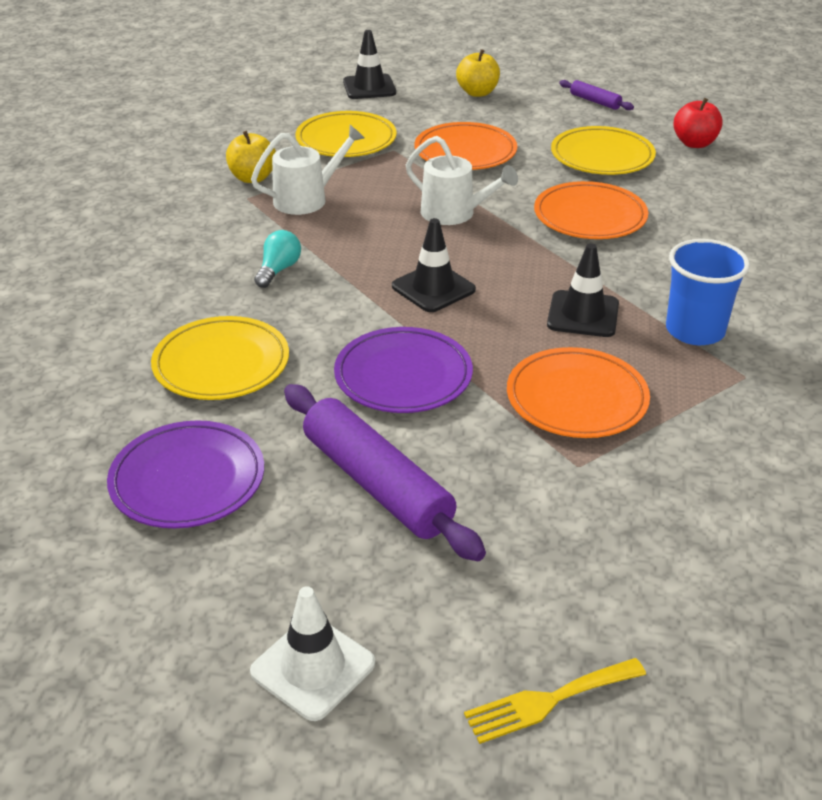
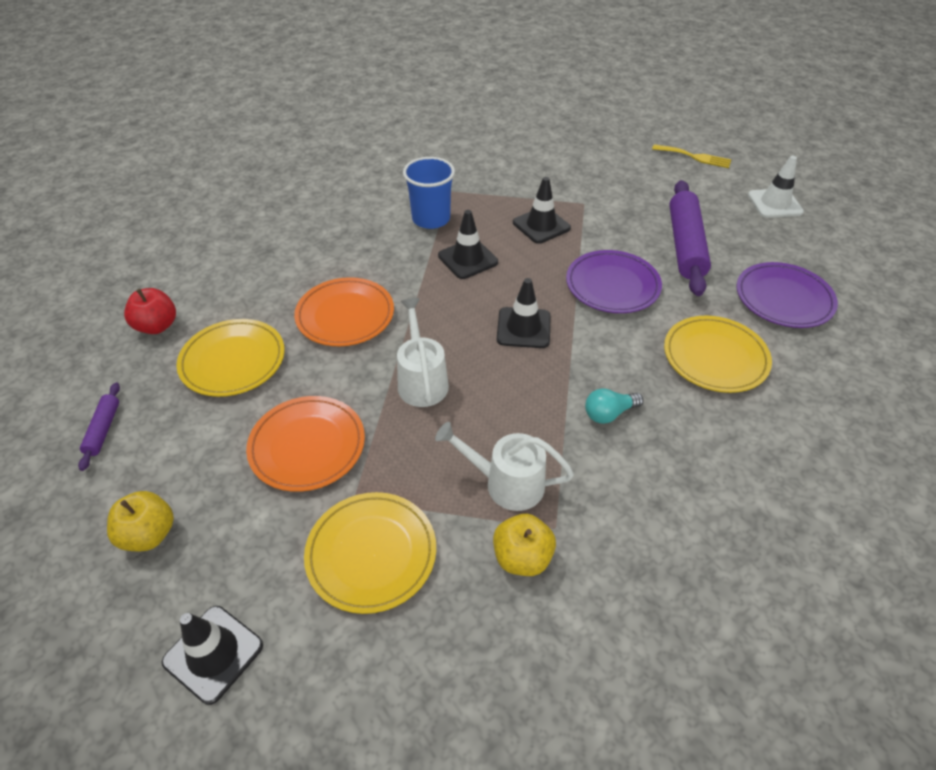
camera: 135 degrees left, 10 degrees up
orange plate [507,347,650,438] -> black traffic cone [513,177,571,244]

